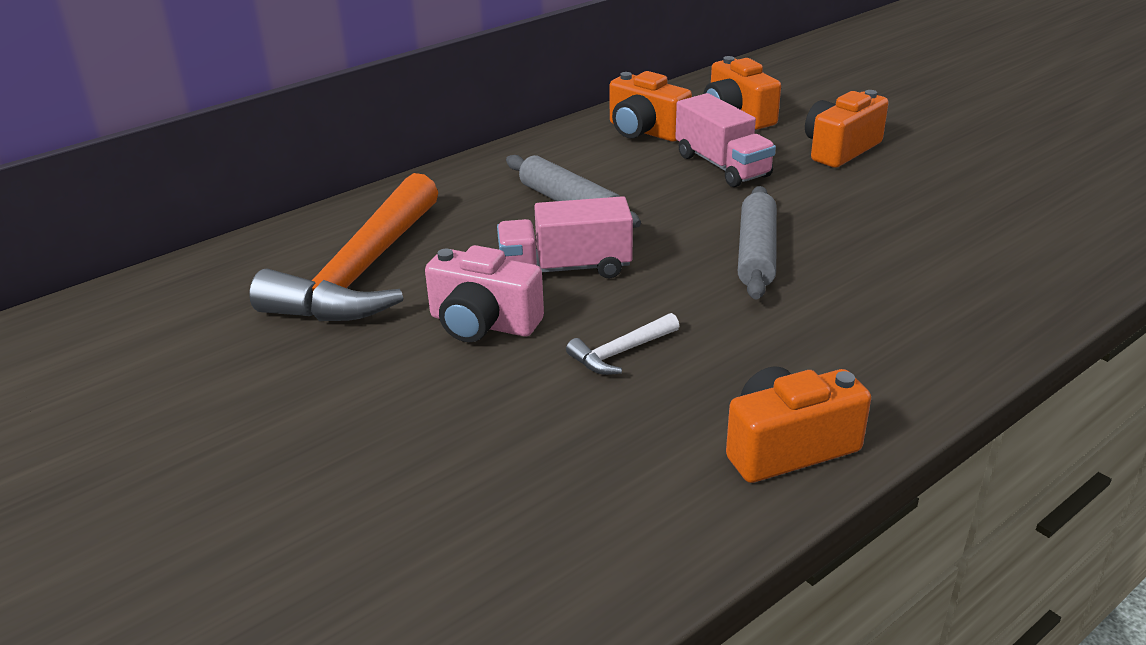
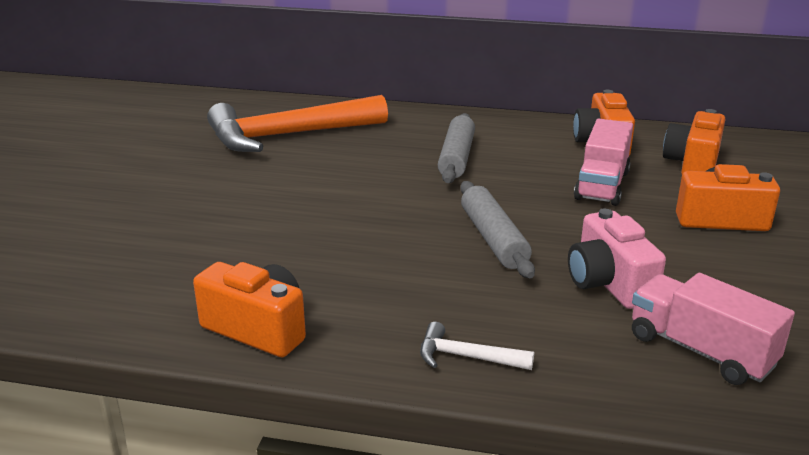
camera: 50 degrees right, 5 degrees down
pink camera [425,245,544,342] -> pink camera moved to [568,208,666,309]
pink truck [497,196,633,278] -> pink truck moved to [632,273,795,385]
white hammer [566,313,679,375] -> white hammer moved to [420,322,534,370]
grey rolling pin [738,186,777,300] -> grey rolling pin turned 75 degrees counterclockwise [460,181,535,278]

